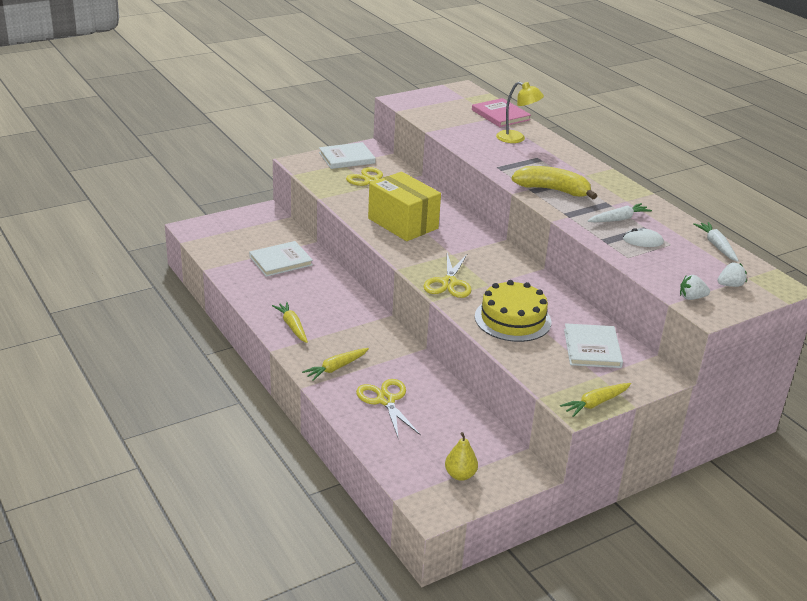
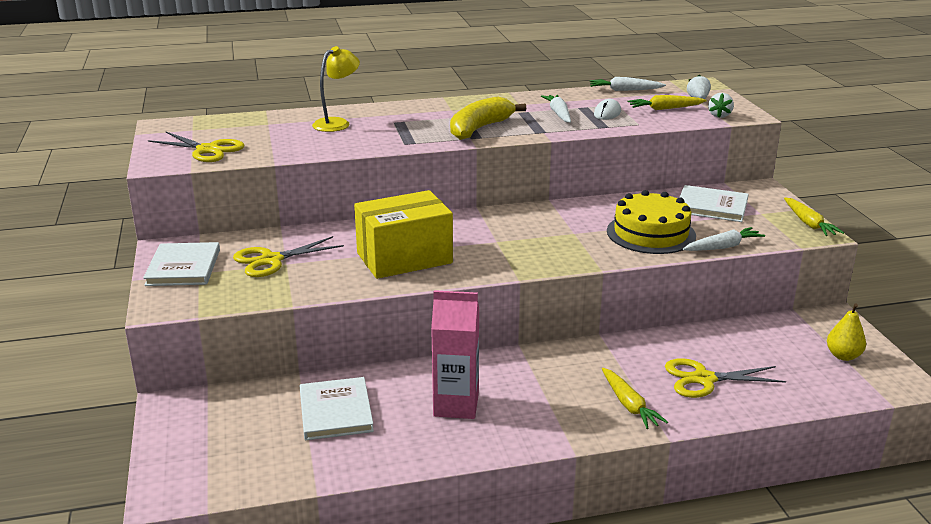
camera: 70 degrees left, 5 degrees down
yellow carrot [272,302,308,343] -> yellow carrot moved to [628,95,707,110]
yellow scissors [423,253,471,298] -> yellow scissors moved to [148,131,245,162]
pink book [472,98,531,127] -> none
none -> pink carton [431,290,479,419]
none -> white carrot [683,227,765,251]

